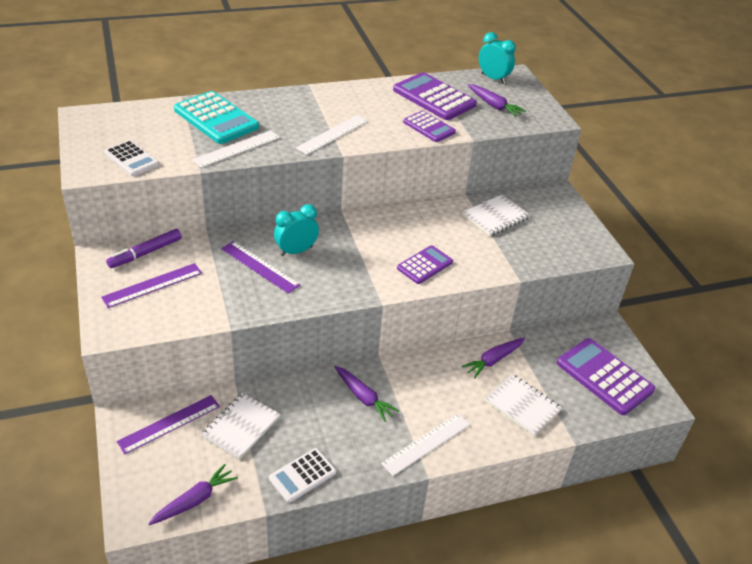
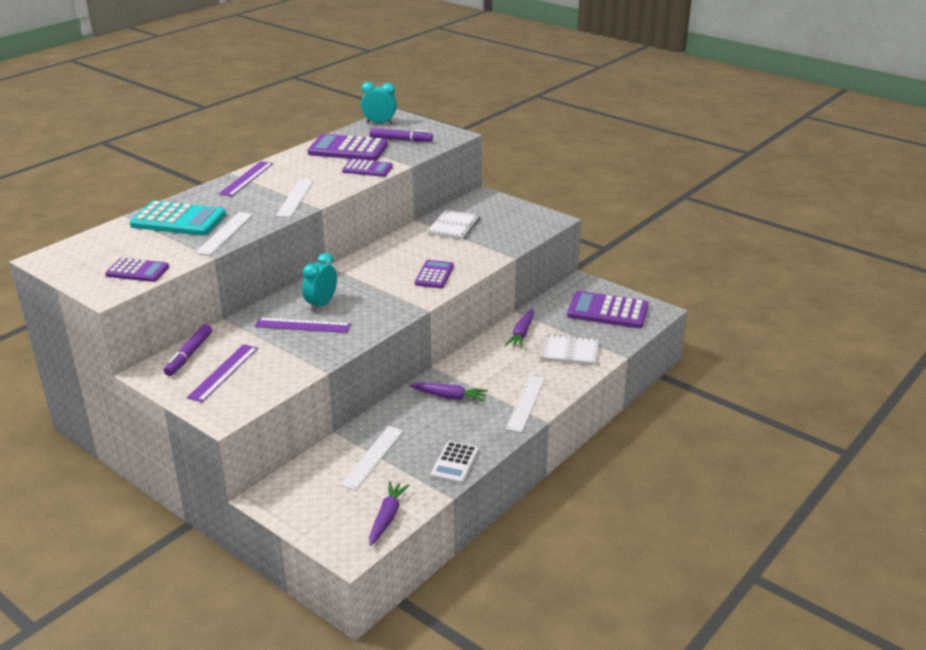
camera: 30 degrees left, 10 degrees down
white calculator [104,140,159,176] -> purple calculator [105,258,169,282]
purple ruler [117,395,220,454] -> purple ruler moved to [219,161,273,197]
white notebook [200,393,280,460] -> white ruler [340,426,404,490]
purple carrot [468,84,526,117] -> purple marker [370,128,433,142]

